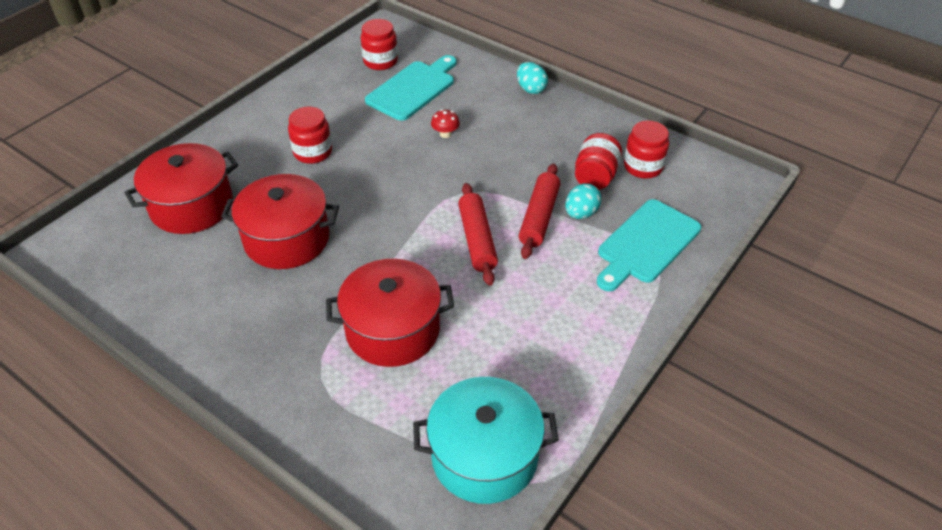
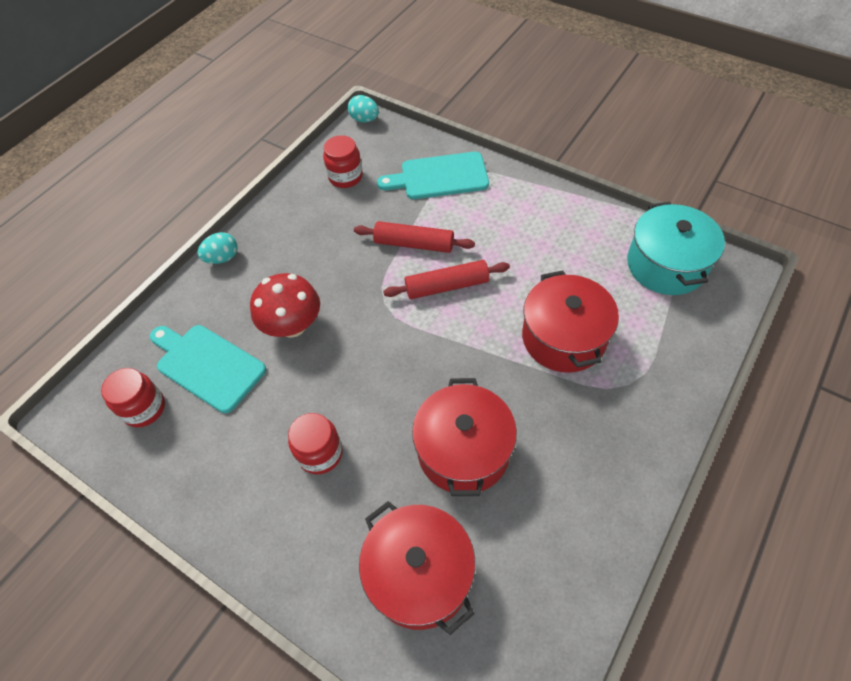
camera: 90 degrees left, 10 degrees up
red mushroom [431,109,460,138] -> red mushroom [250,273,320,338], size x2.18
turquoise egg [565,184,601,219] -> turquoise egg moved to [348,95,379,123]
red jar [575,133,622,190] -> none
turquoise cutting board [597,199,701,291] -> turquoise cutting board turned 135 degrees clockwise [377,152,489,199]

